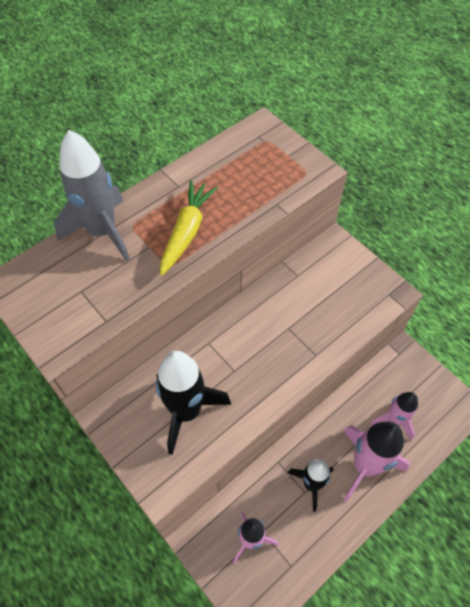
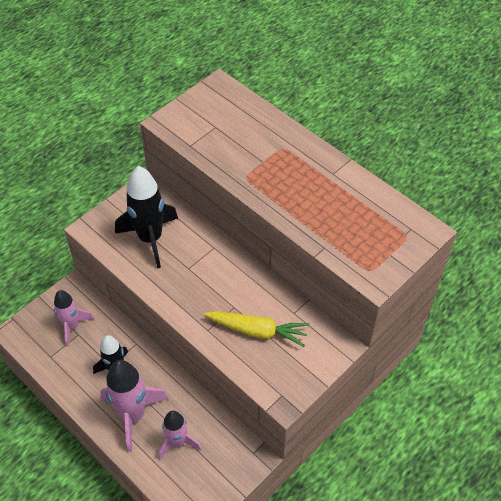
camera: 85 degrees right, 5 degrees down
grey rocket [54,130,130,261] -> none
yellow carrot [160,180,218,275] -> yellow carrot moved to [204,311,309,347]

